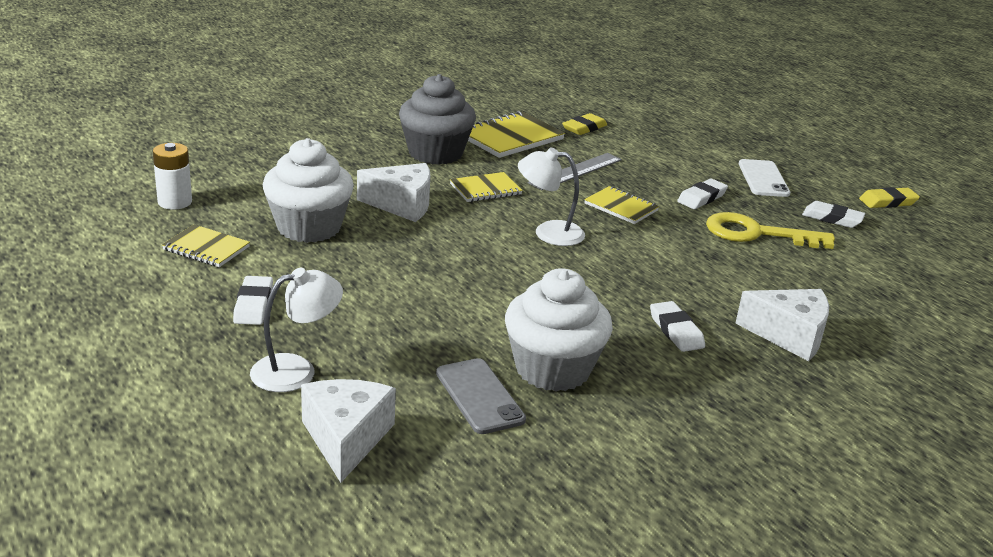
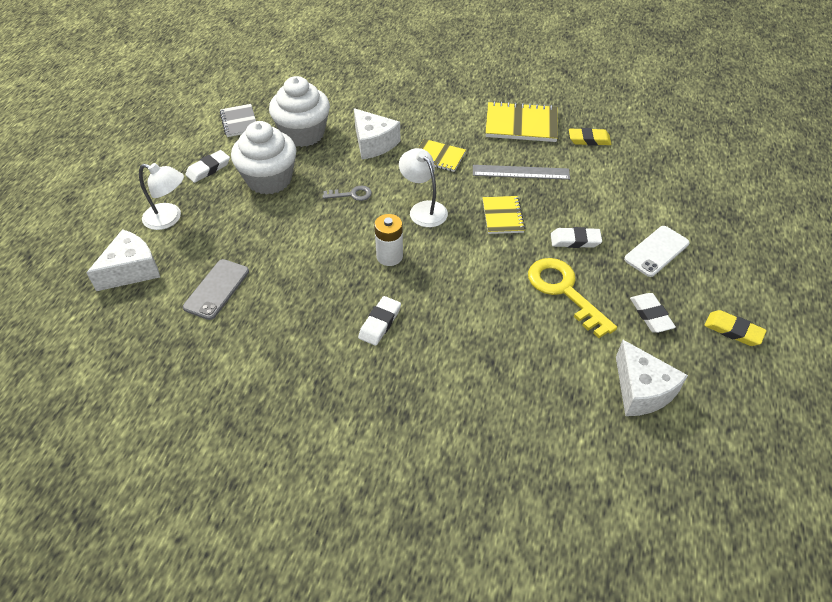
camera: 50 degrees right, 20 degrees up
white battery [153,143,192,210] -> white battery moved to [374,214,403,266]
yellow notebook [162,224,250,267] -> grey notebook [220,104,256,137]
grey cupcake [399,74,476,165] -> none
white cupcake [505,268,613,391] -> white cupcake moved to [231,121,296,195]
white cheese [735,289,829,361] -> white cheese moved to [616,340,688,416]
none -> grey key [322,186,372,201]

